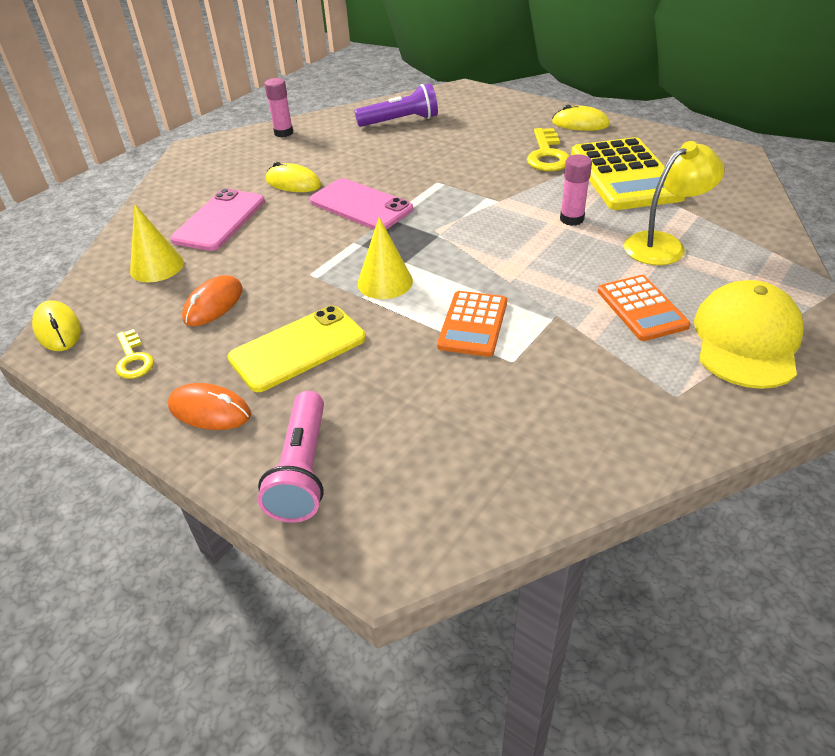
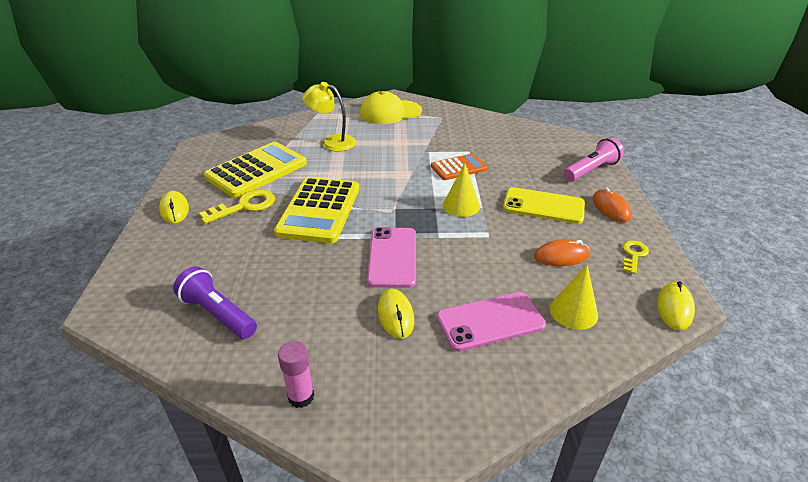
camera: 130 degrees left, 5 degrees down
pink glue stick [560,154,592,226] -> none
orange calculator [598,275,691,341] -> none
none -> yellow calculator [274,177,359,243]

